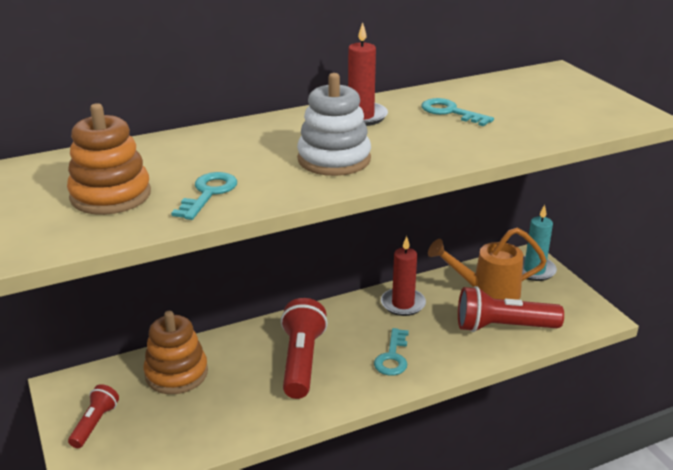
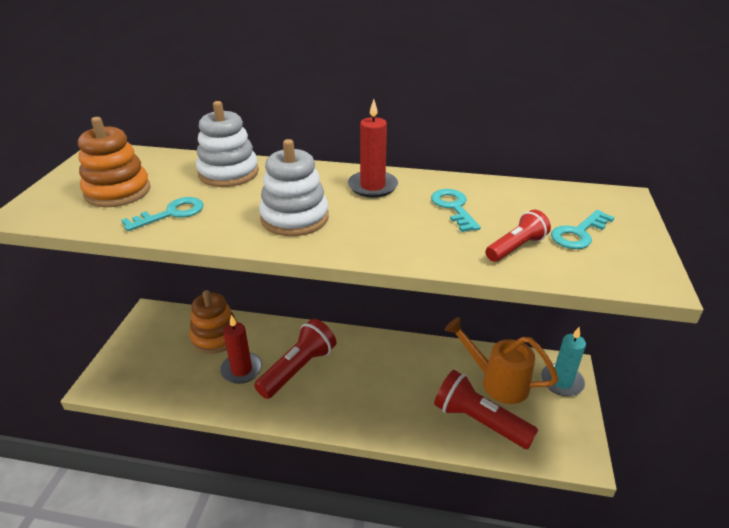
camera: 35 degrees right, 5 degrees up
red flashlight [68,384,119,448] -> red flashlight moved to [486,209,551,262]
turquoise key [374,328,409,376] -> turquoise key moved to [551,210,615,249]
red candle [381,236,426,316] -> red candle moved to [220,315,262,384]
none -> white stacking toy [196,101,259,187]

